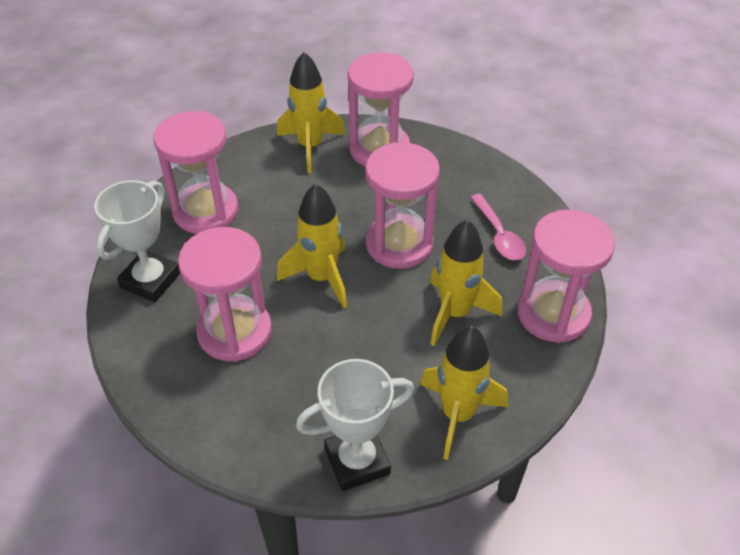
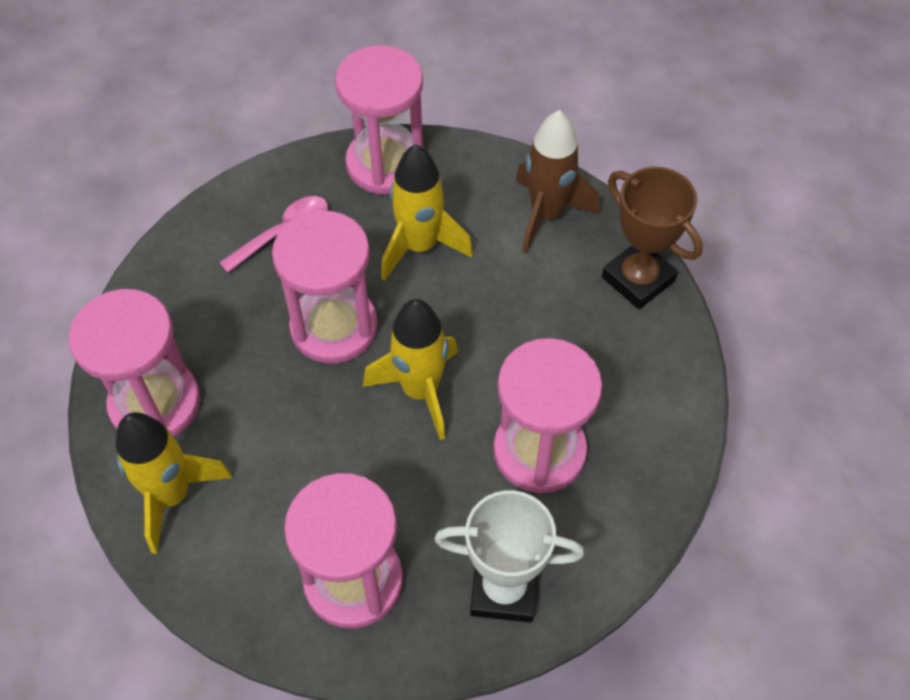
camera: 110 degrees left, 10 degrees up
white trophy [296,359,414,491] -> brown trophy [602,167,703,309]
yellow rocket [420,326,508,460] -> brown rocket [516,110,600,254]

